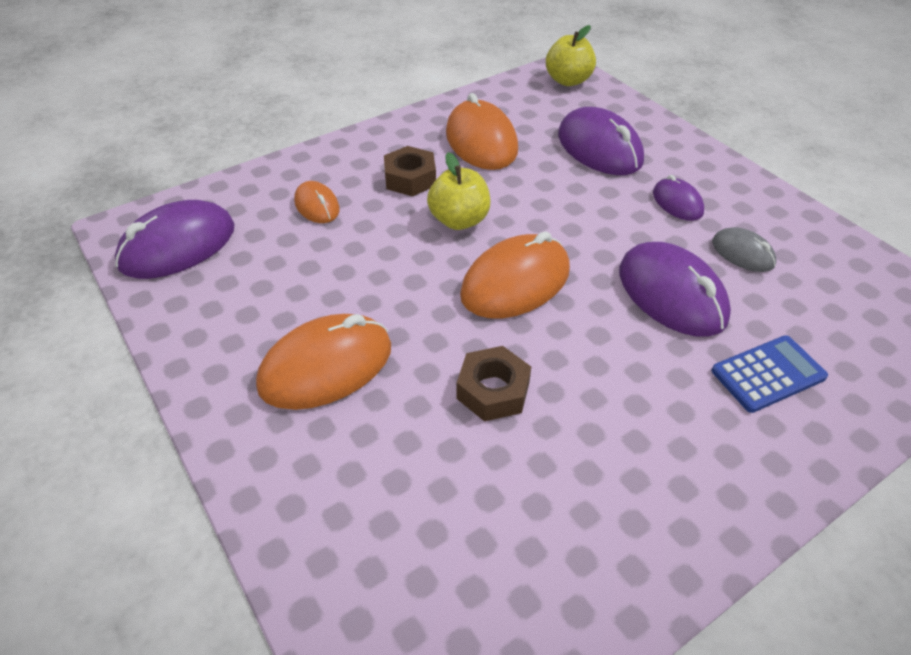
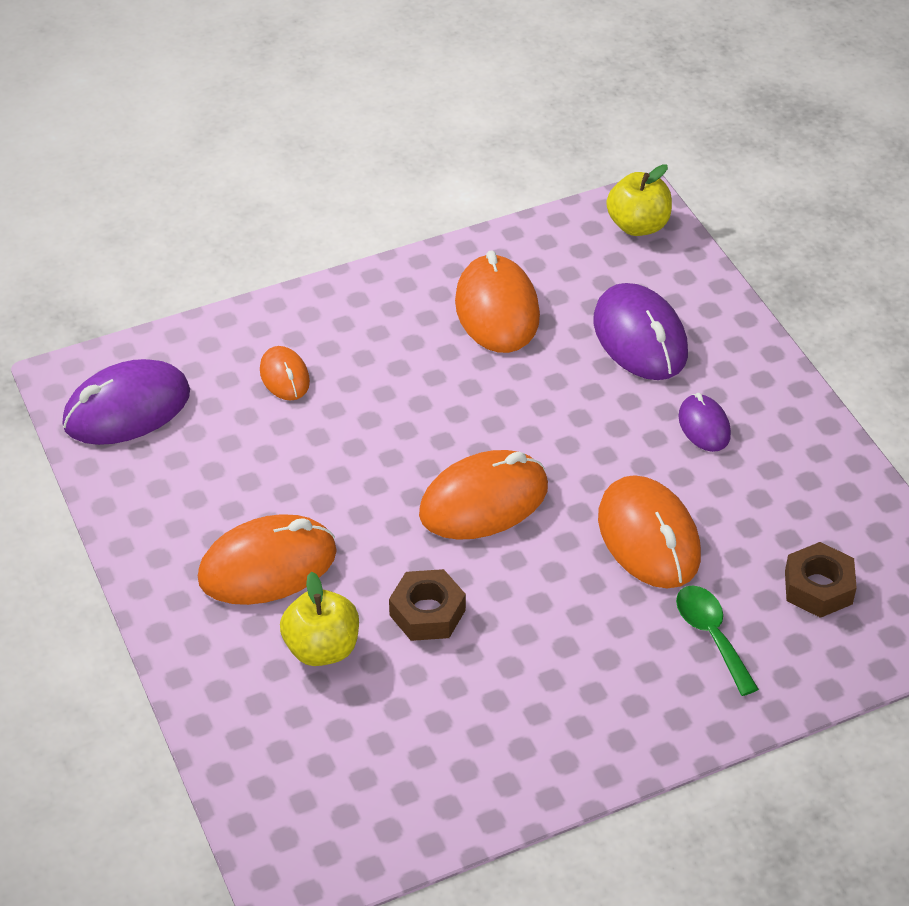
camera: 10 degrees right, 0 degrees up
brown nut [384,146,436,196] -> brown nut moved to [785,542,857,618]
yellow apple [427,152,490,230] -> yellow apple moved to [280,572,359,666]
purple mouse [619,242,731,337] -> orange mouse [598,475,701,588]
blue calculator [711,335,828,413] -> green spoon [676,585,759,696]
grey mouse [712,227,776,272] -> none

